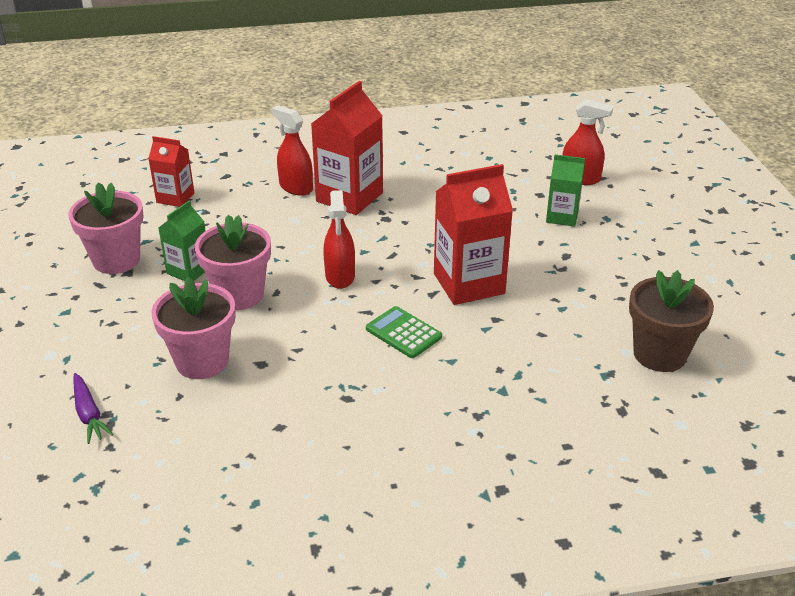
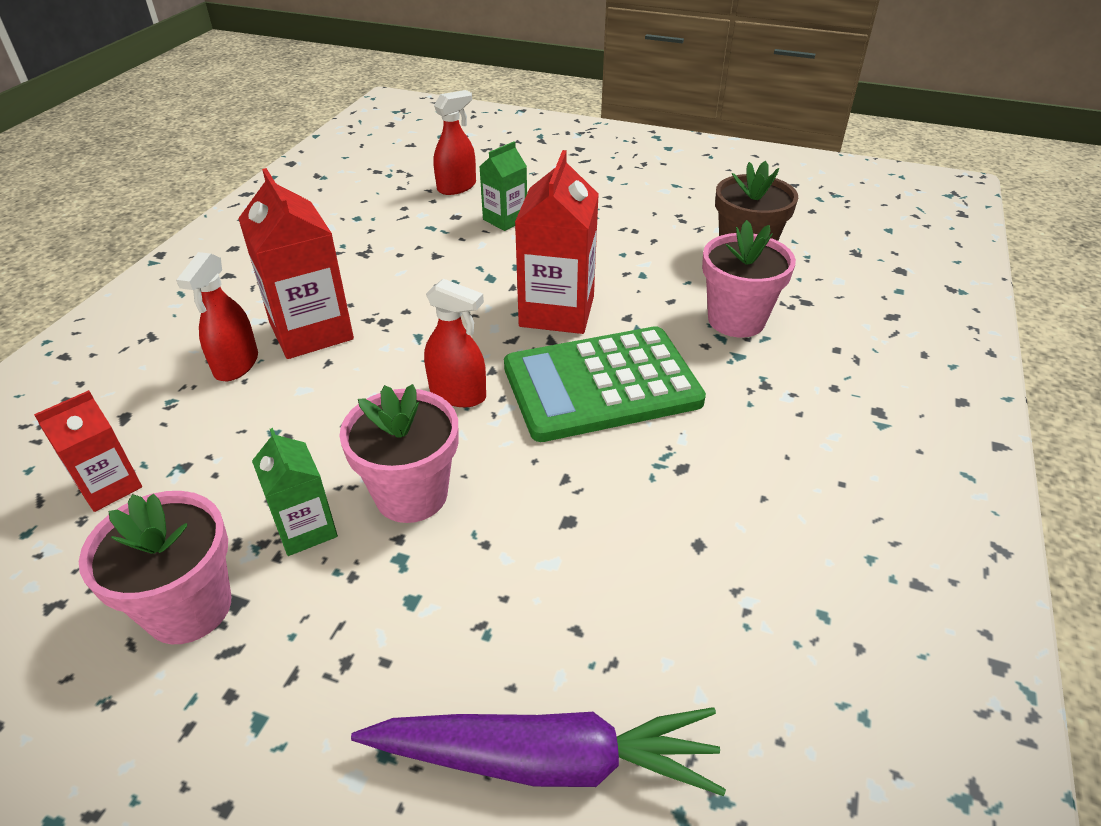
camera: 60 degrees left, 5 degrees up
purple carrot [73,373,114,444] -> purple carrot [351,707,726,796], size x2.01
pink flower pot [151,277,236,379] -> pink flower pot moved to [702,220,796,338]
red spray bottle [271,105,313,196] -> red spray bottle turned 60 degrees counterclockwise [176,252,258,381]
green calculator [366,306,442,358] -> green calculator [504,326,706,442], size x2.16

